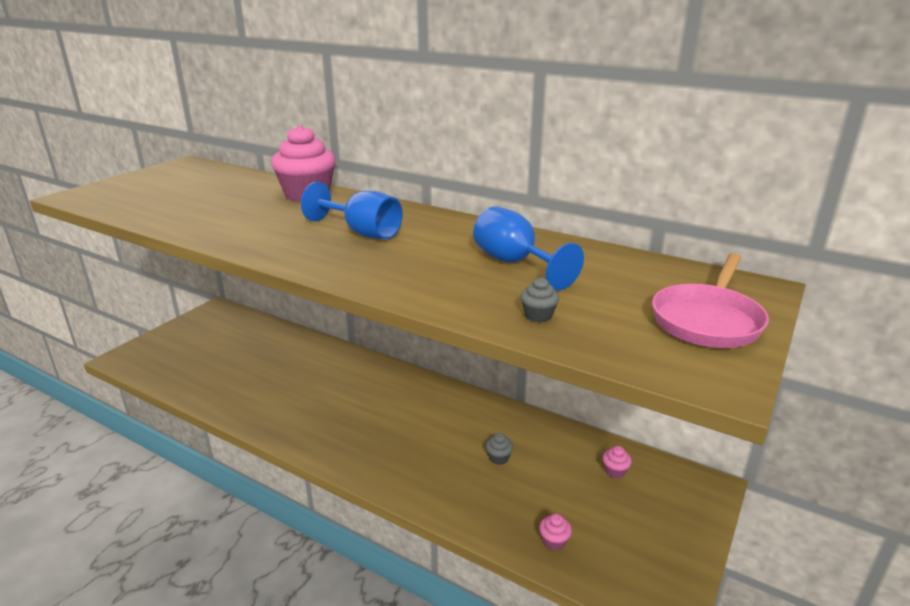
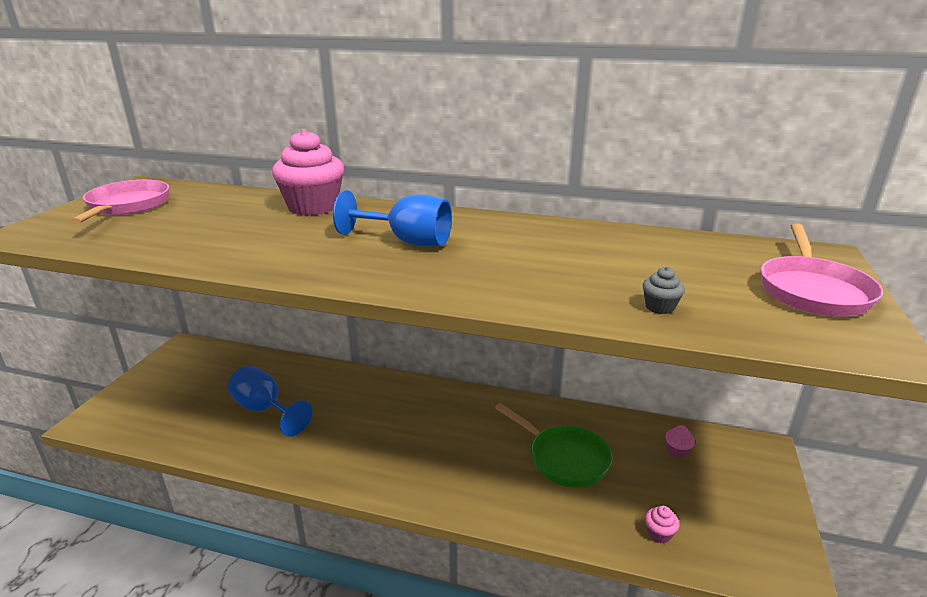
camera: 15 degrees left, 0 degrees up
blue goblet [473,206,584,290] -> blue goblet moved to [228,366,312,437]
grey cupcake [485,433,513,465] -> green pan [495,403,613,487]
none -> pink pan [70,180,170,224]

